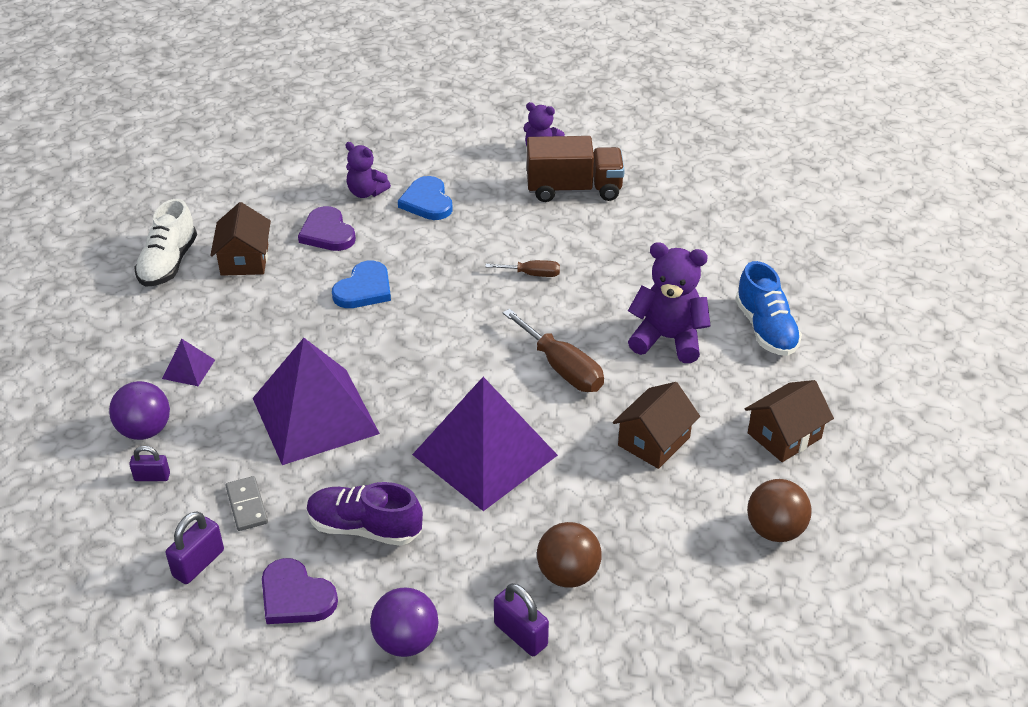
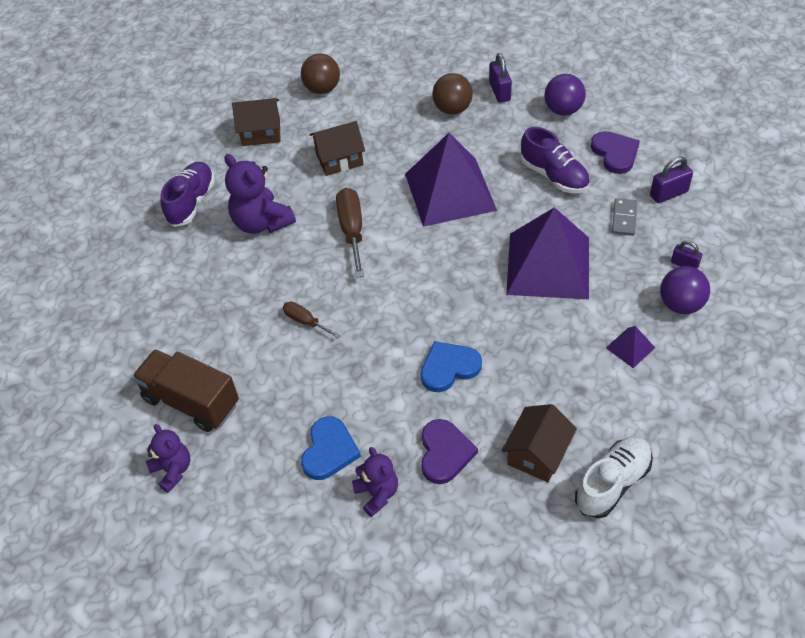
camera: 145 degrees left, 10 degrees up
blue shoe [735,261,802,356] -> purple shoe [161,162,215,227]

